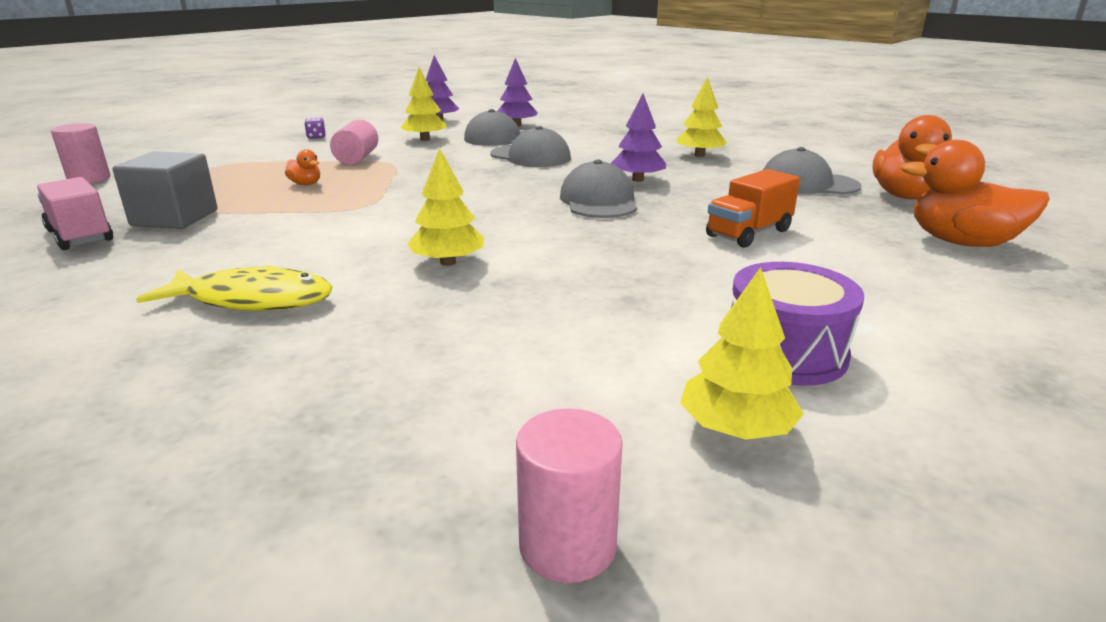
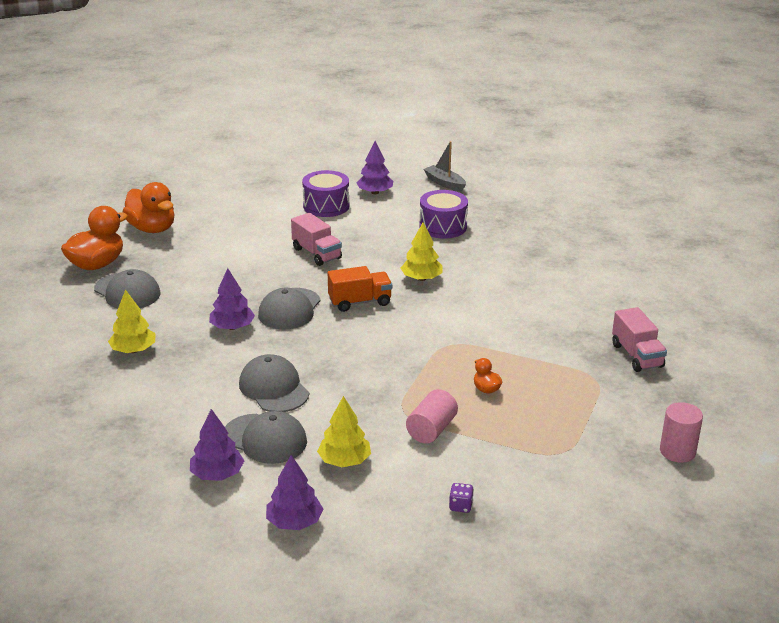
camera: 155 degrees left, 5 degrees up
grey cube [112,151,217,229] -> none
yellow fish [136,265,332,311] -> none
pink cylinder [516,408,623,583] -> grey boat [424,141,466,192]
yellow tree [680,267,804,440] -> purple tree [356,141,393,194]
orange truck [706,169,800,248] -> orange truck moved to [328,266,392,312]
none -> pink truck [291,213,342,266]
none -> purple drum [419,190,468,239]

